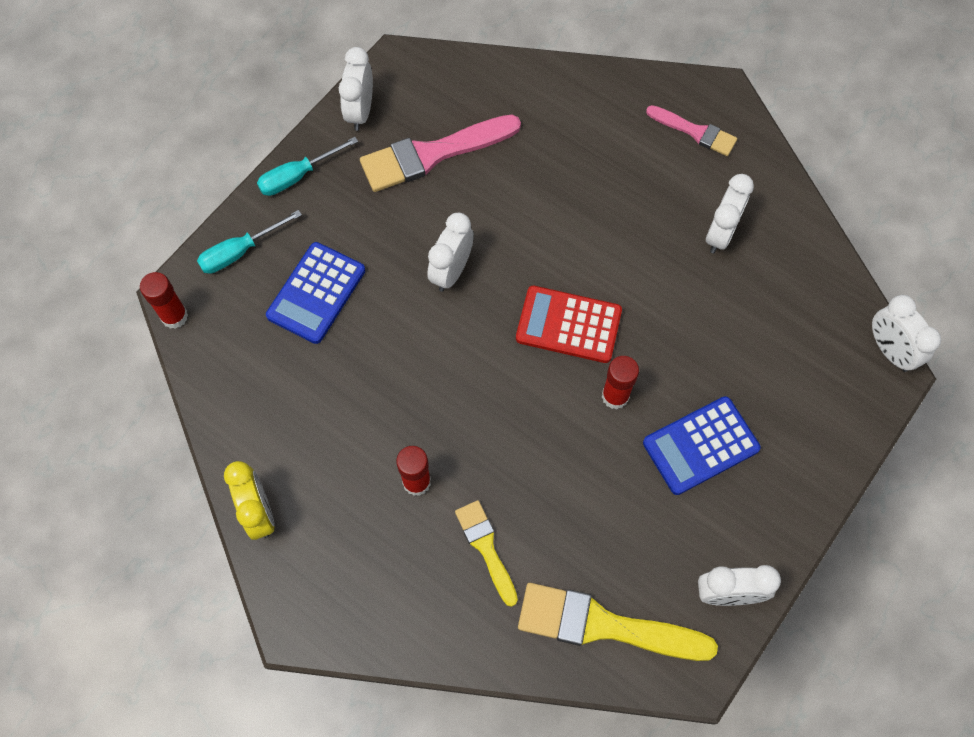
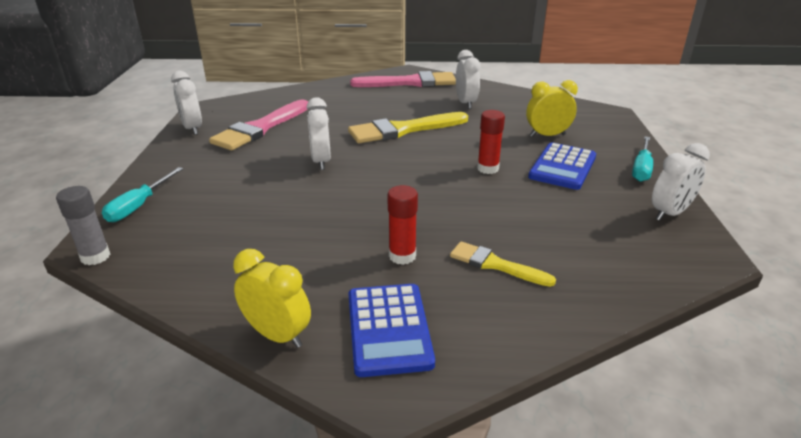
camera: 35 degrees left, 35 degrees down
red glue stick [140,272,188,329] -> grey glue stick [56,186,110,265]
turquoise screwdriver [257,137,358,196] -> turquoise screwdriver moved to [632,136,653,182]
blue calculator [266,242,365,344] -> blue calculator moved to [348,284,435,377]
red calculator [516,286,622,363] -> none
yellow brush [518,583,718,661] -> yellow brush moved to [348,112,468,143]
pink brush [646,105,737,156] -> pink brush [350,71,456,87], size x1.74
white clock [872,295,941,372] -> none
none -> yellow clock [526,80,578,137]

